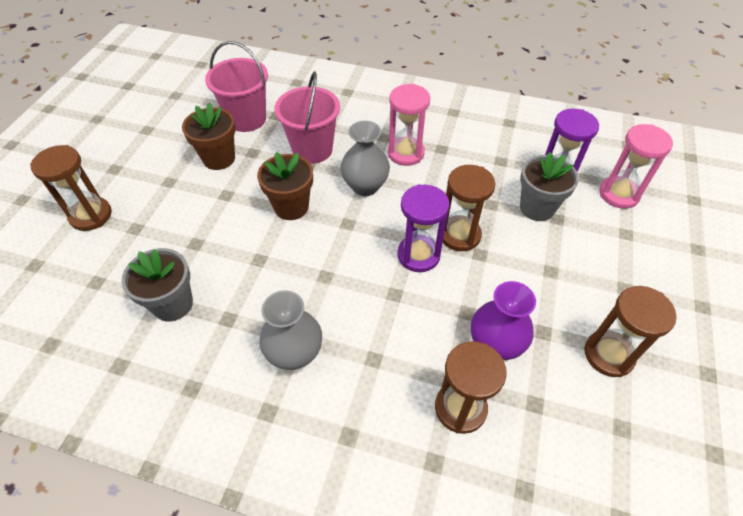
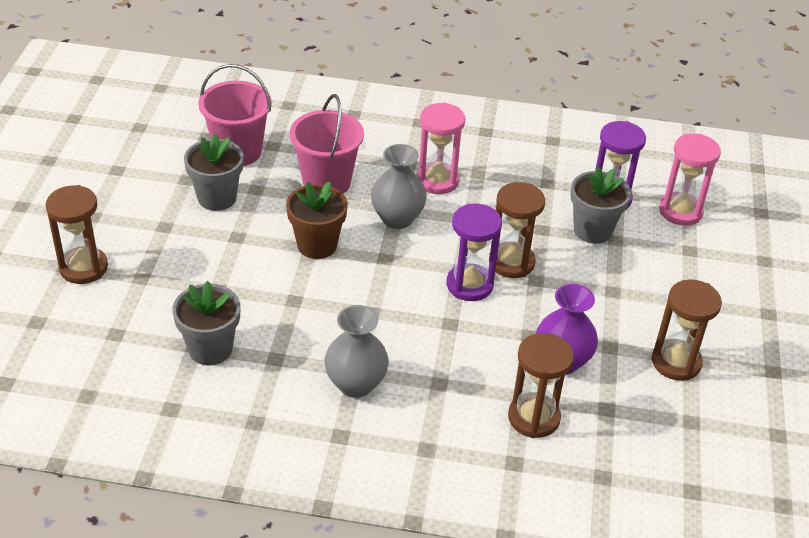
camera: 10 degrees left, 10 degrees down
brown flower pot [182,102,235,170] -> grey flower pot [184,133,244,211]

